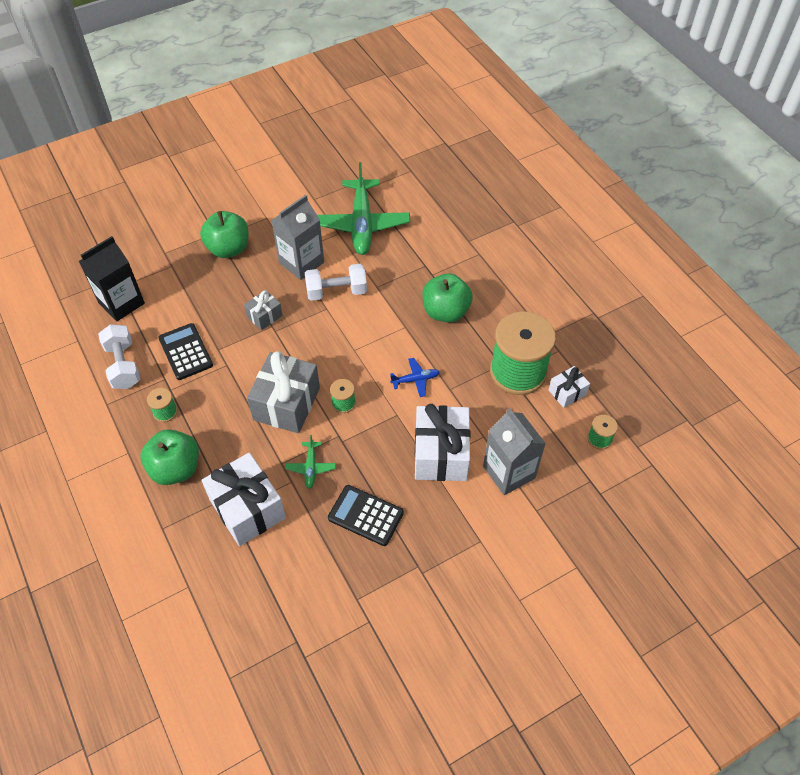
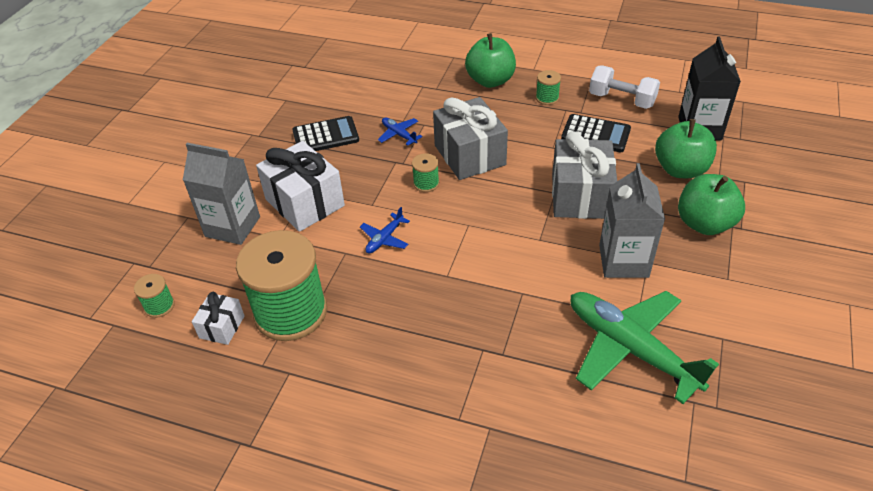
camera: 140 degrees right, 10 degrees down
white gift [202,453,286,546] -> none
grey gift [244,290,283,330] -> grey gift [552,132,617,219], size x1.95
green plane [285,435,336,489] -> blue plane [378,117,423,146]
white dumbbell [305,264,367,301] -> none
green apple [422,273,473,322] -> green apple moved to [655,119,717,178]

